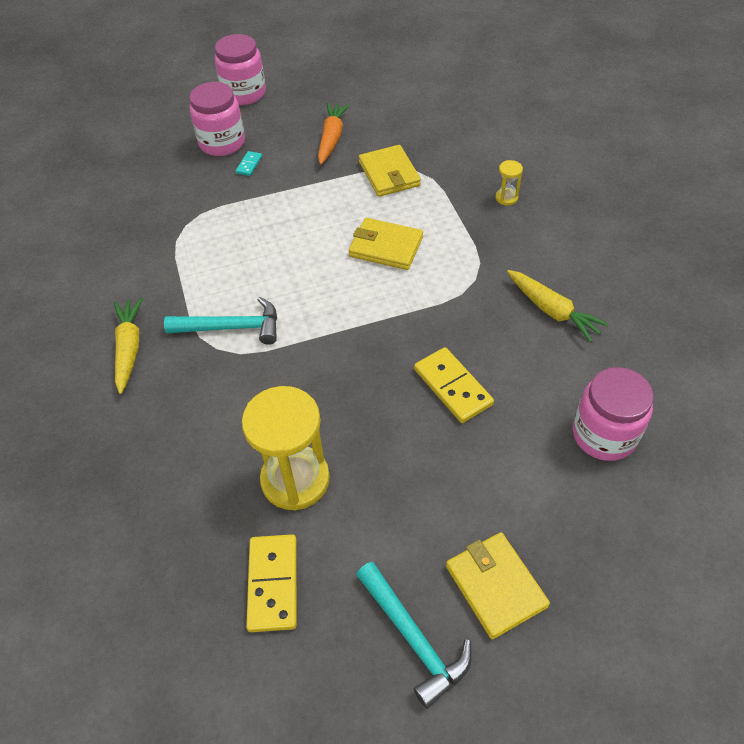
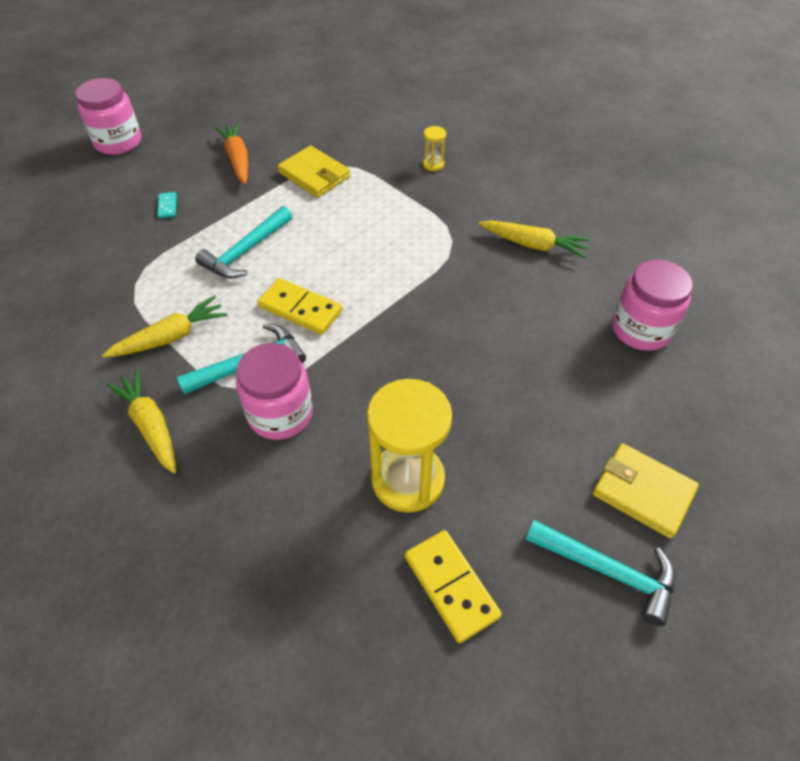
camera: 30 degrees left, 0 degrees up
pink jar [189,82,245,156] -> pink jar moved to [236,343,313,440]
yellow wallet [349,218,423,270] -> none
yellow domino [414,347,494,423] -> yellow domino moved to [257,278,342,335]
none -> yellow carrot [102,296,227,358]
none -> turquoise hammer [195,206,292,278]

